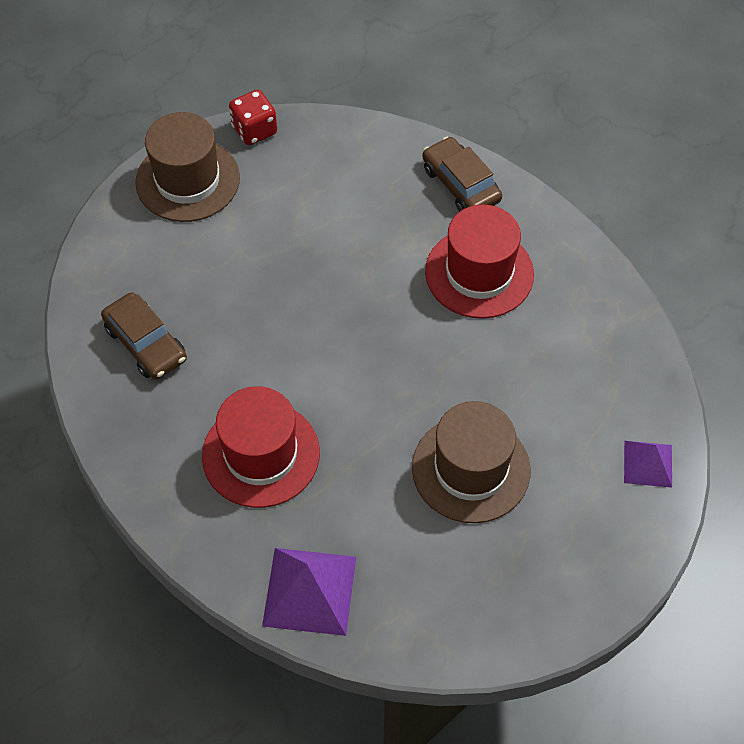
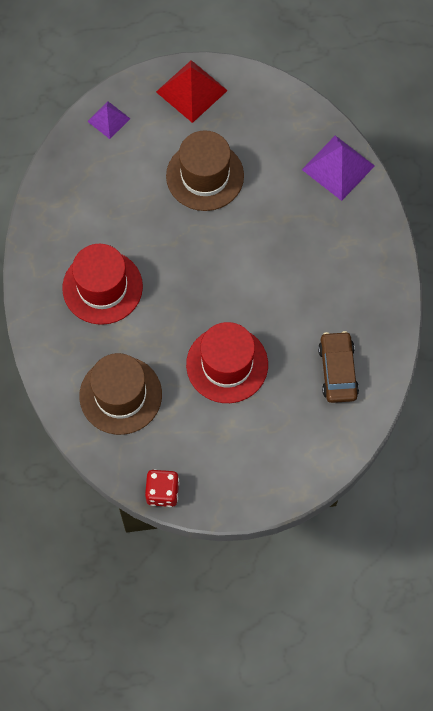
camera: 145 degrees left, 10 degrees up
brown hat [135,112,240,222] -> brown hat moved to [79,353,162,435]
red hat [202,386,320,508] -> red hat moved to [186,322,268,403]
brown car [422,137,502,212] -> none
none -> red pyramid [156,60,228,123]

